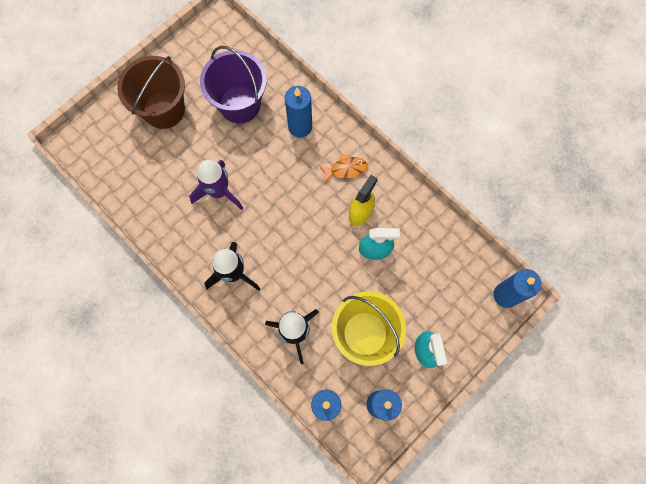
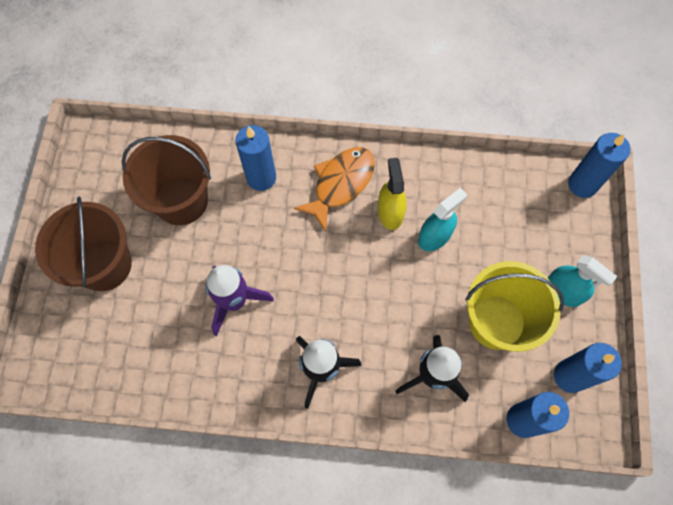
camera: 40 degrees left, 5 degrees down
purple bucket [200,46,267,123] -> brown bucket [122,135,211,225]
orange fish [319,154,367,182] -> orange fish [294,147,375,232], size x1.65

